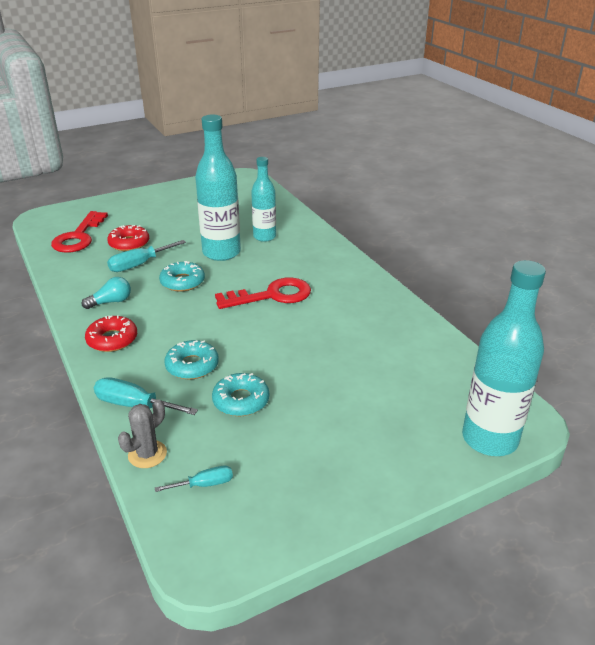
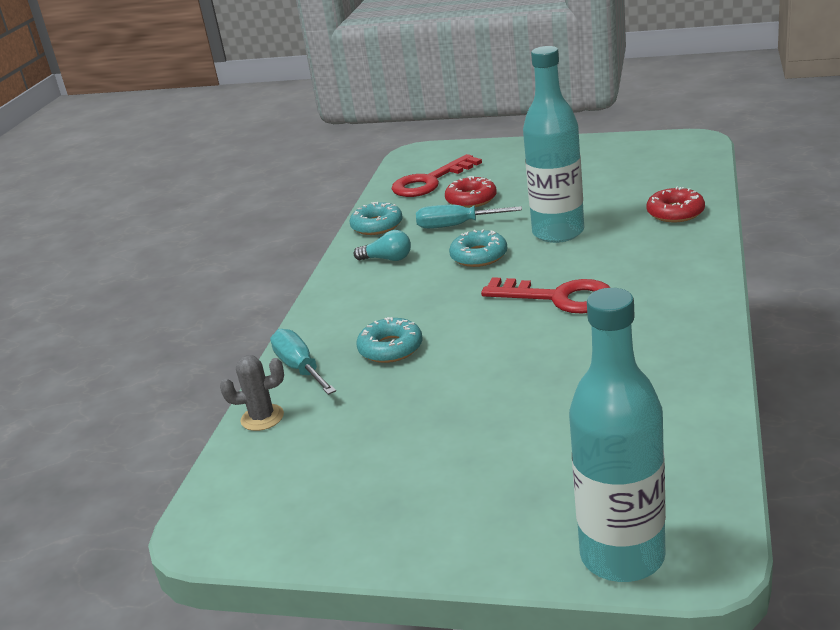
camera: 45 degrees right, 5 degrees down
red donut [85,315,137,352] -> red donut moved to [646,187,705,222]
turquoise screwdriver [155,466,233,492] -> none
turquoise donut [212,373,269,416] -> turquoise donut moved to [350,202,403,235]
turquoise bottle [251,157,276,242] -> none

